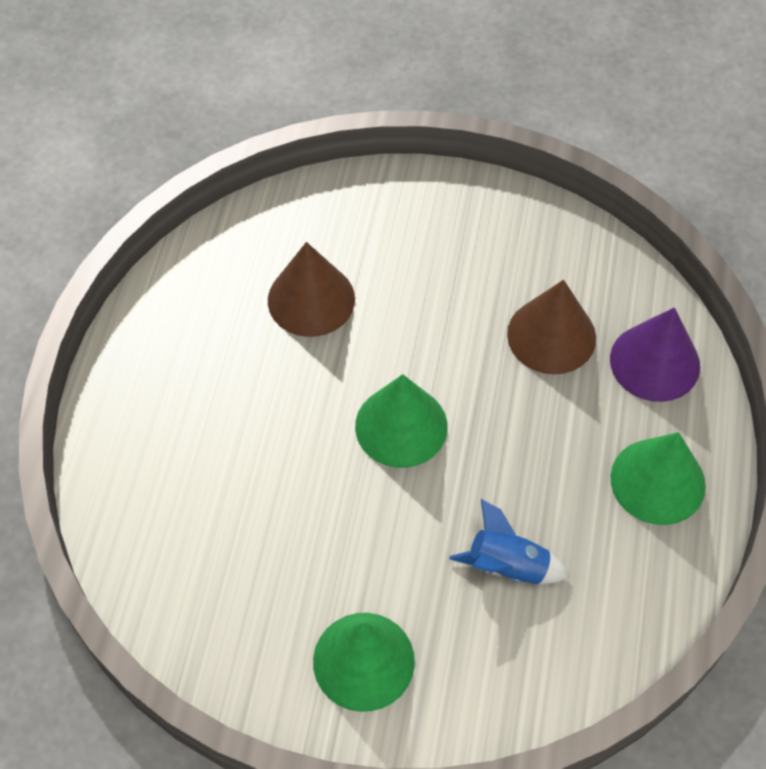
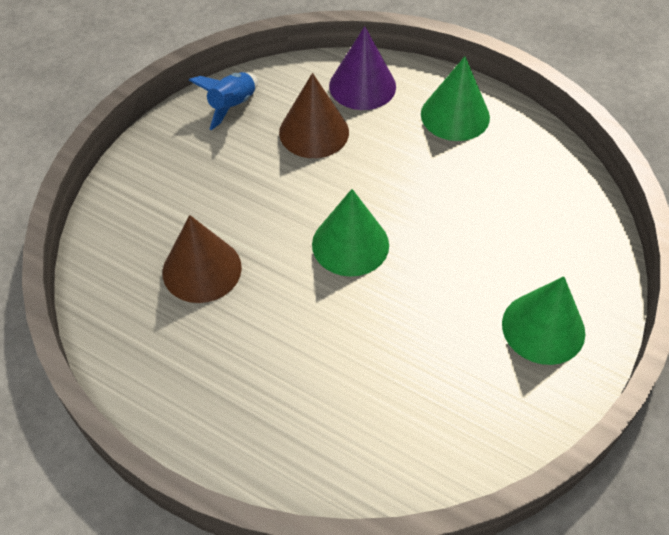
camera: 70 degrees left, 5 degrees down
blue rocket [449,499,570,584] -> blue rocket moved to [188,72,258,130]

